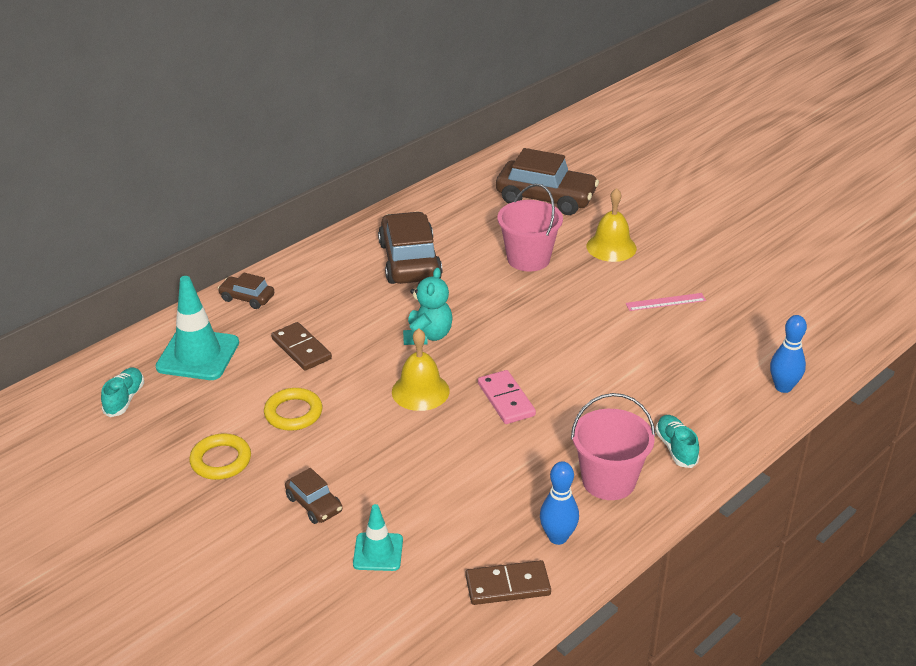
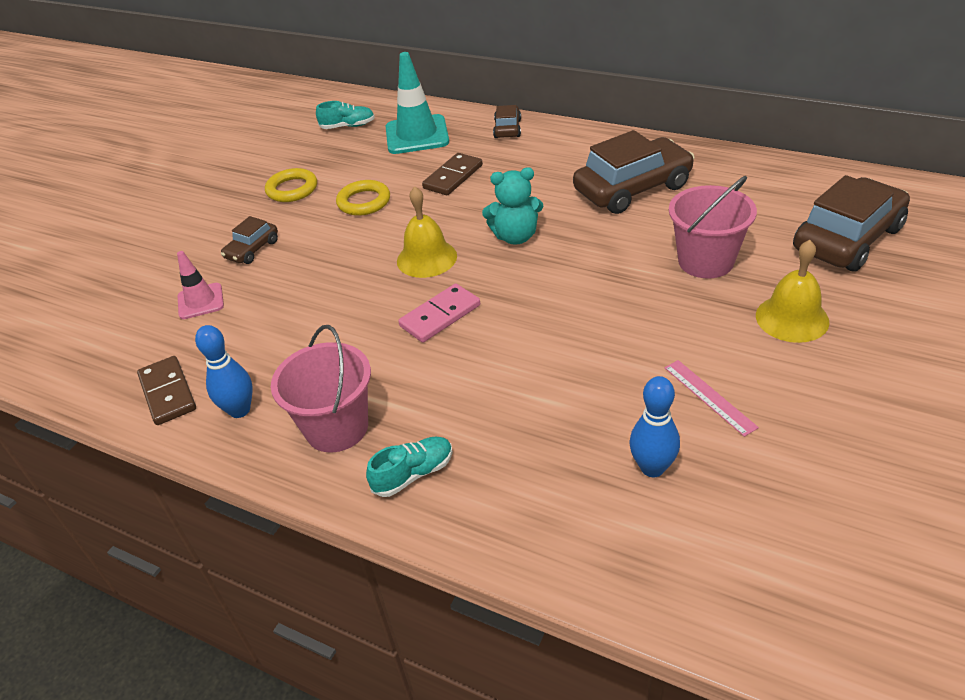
camera: 75 degrees right, 5 degrees up
turquoise traffic cone [353,504,403,571] -> pink traffic cone [177,251,224,319]
brown car [496,148,599,215] -> brown car turned 135 degrees counterclockwise [793,175,910,271]
blue bowling pin [770,315,807,393] -> blue bowling pin moved to [630,376,680,477]

